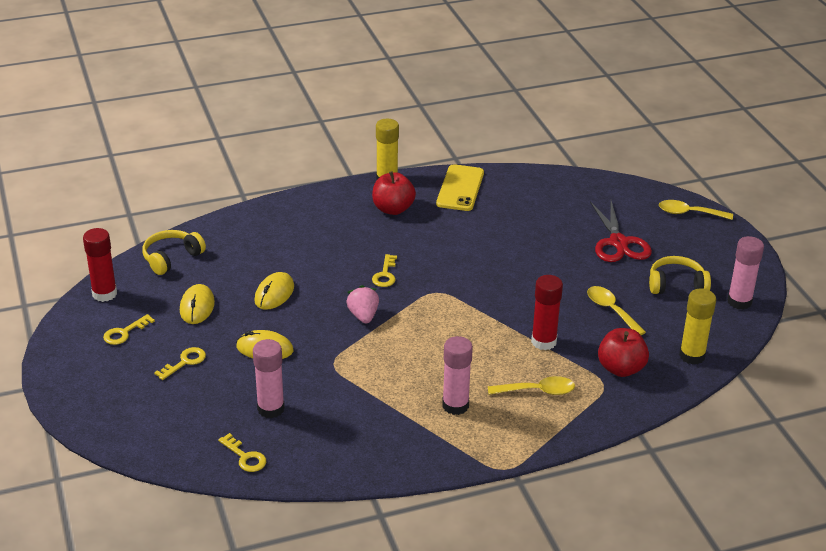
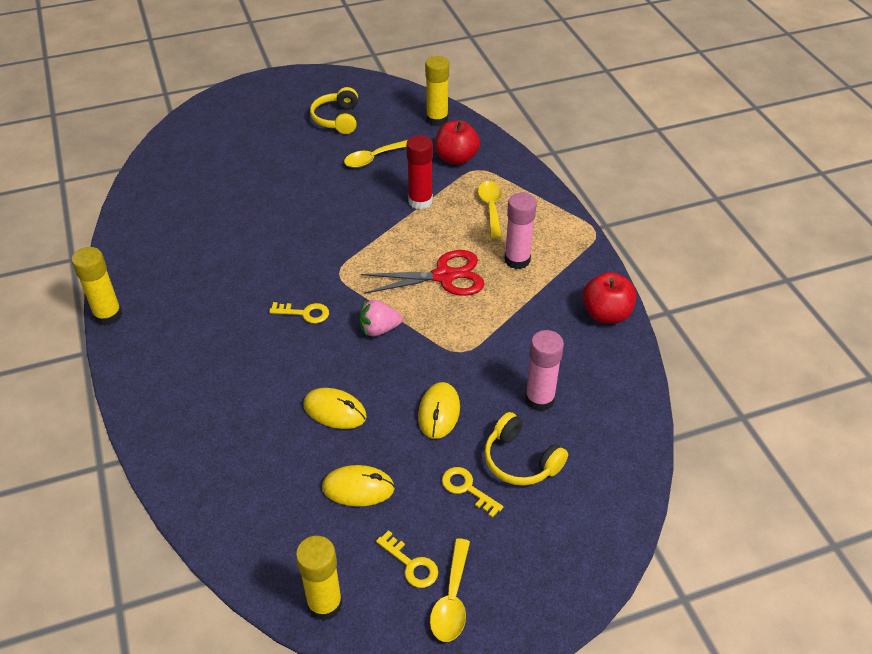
camera: 90 degrees left, 10 degrees up
red glue stick [83,228,117,302] -> yellow glue stick [296,536,343,621]
yellow headphones [142,230,206,275] -> yellow headphones moved to [484,412,568,486]
yellow key [218,433,266,472] -> none
red apple [372,171,416,215] -> red apple moved to [582,272,636,324]
yellow phone [436,164,484,211] -> none
red scissors [590,201,652,262] -> red scissors moved to [361,250,484,296]
yellow spoon [659,200,733,220] -> yellow spoon moved to [430,539,470,642]
pink glue stick [727,236,764,310] -> none

